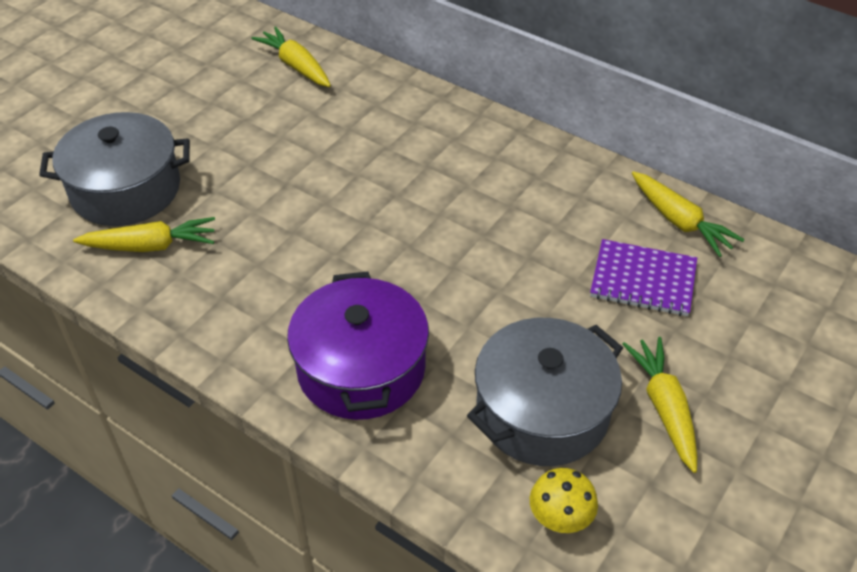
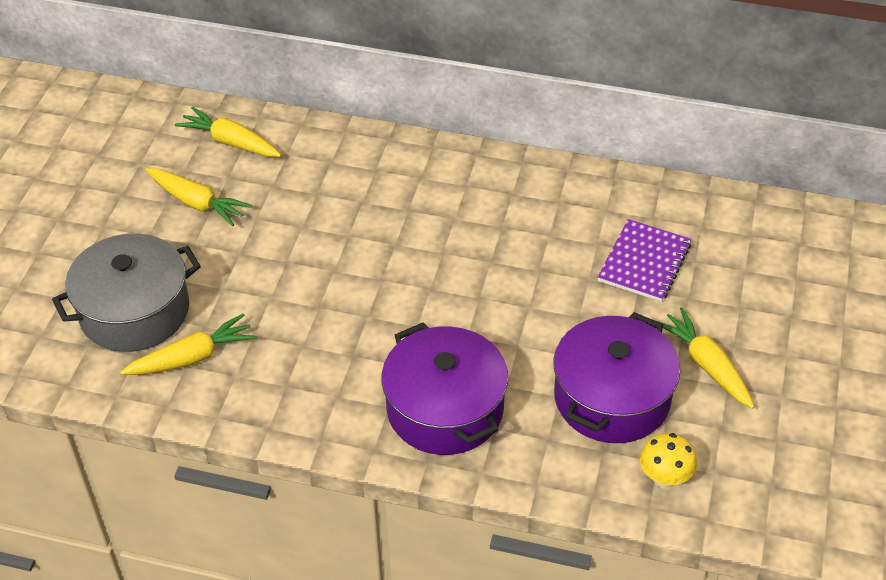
camera: 20 degrees left, 0 degrees up
grey pot [467,318,623,466] -> purple pot [554,312,680,443]
purple notebook [590,239,697,316] -> purple notebook turned 60 degrees counterclockwise [598,219,691,302]
yellow carrot [632,171,744,257] -> yellow carrot moved to [146,168,252,226]

